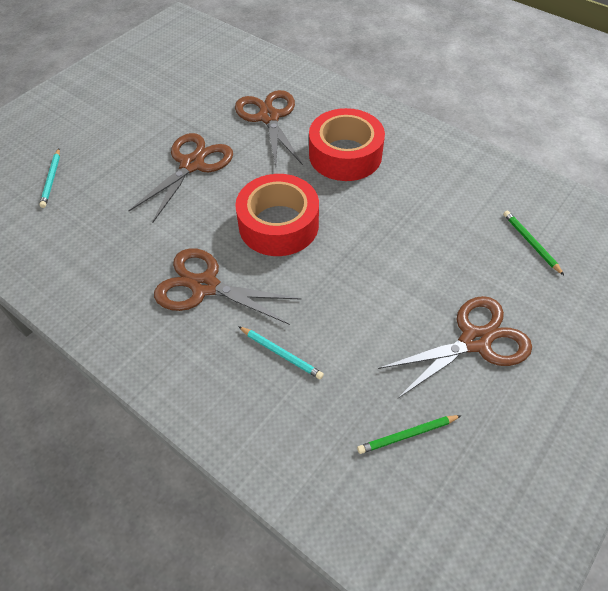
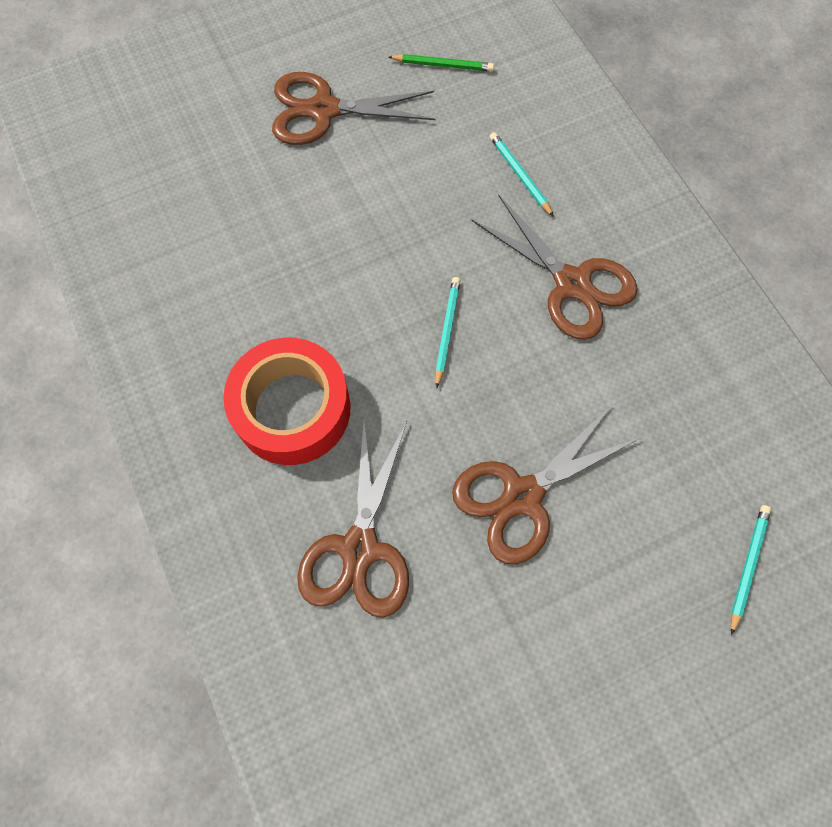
camera: 155 degrees left, 15 degrees up
red tape [235,174,319,256] -> turquoise pencil [435,277,461,389]
green pencil [503,210,564,275] -> none

